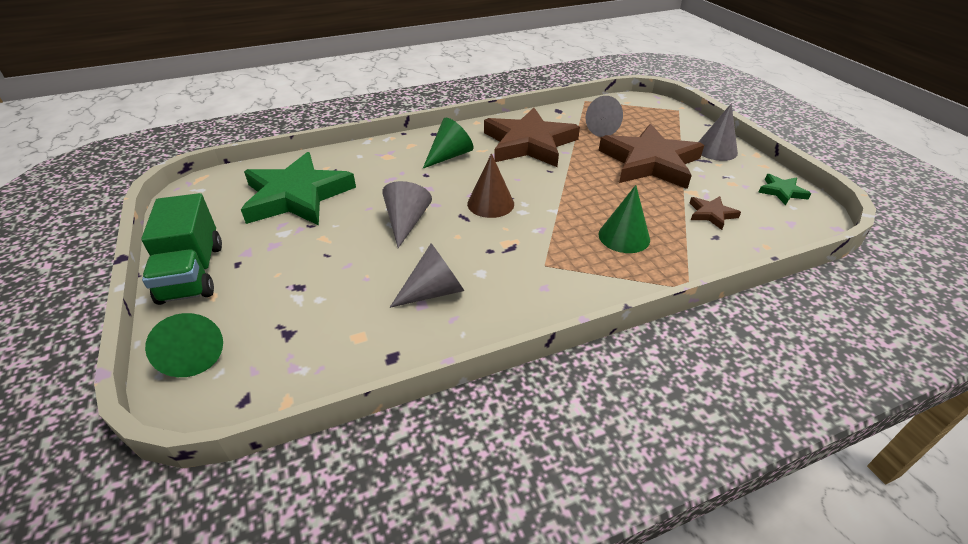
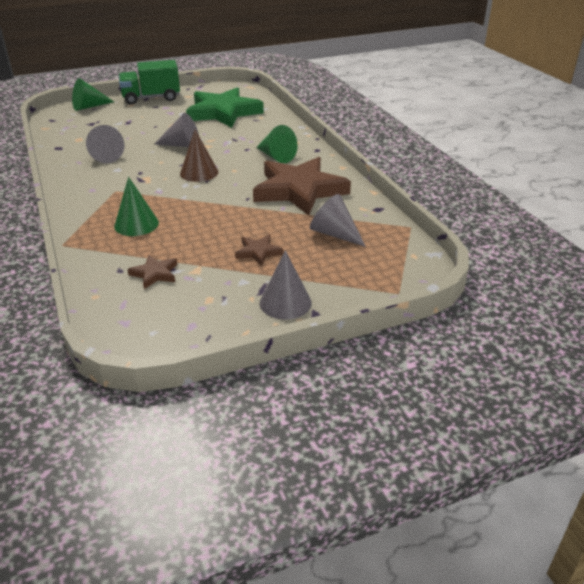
camera: 90 degrees right, 5 degrees down
brown star [599,124,704,189] -> brown star [235,235,283,267], size x0.42
green star [758,174,811,205] -> none

